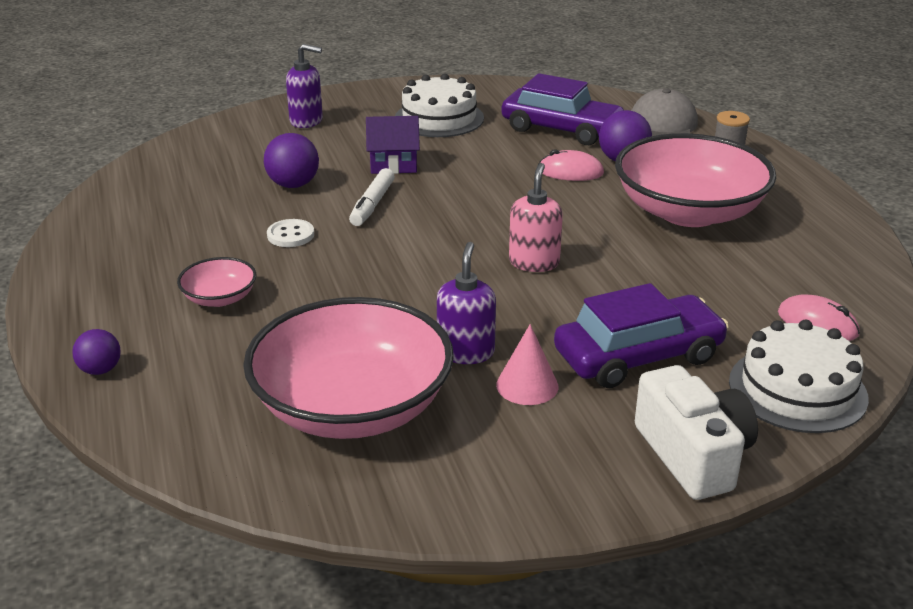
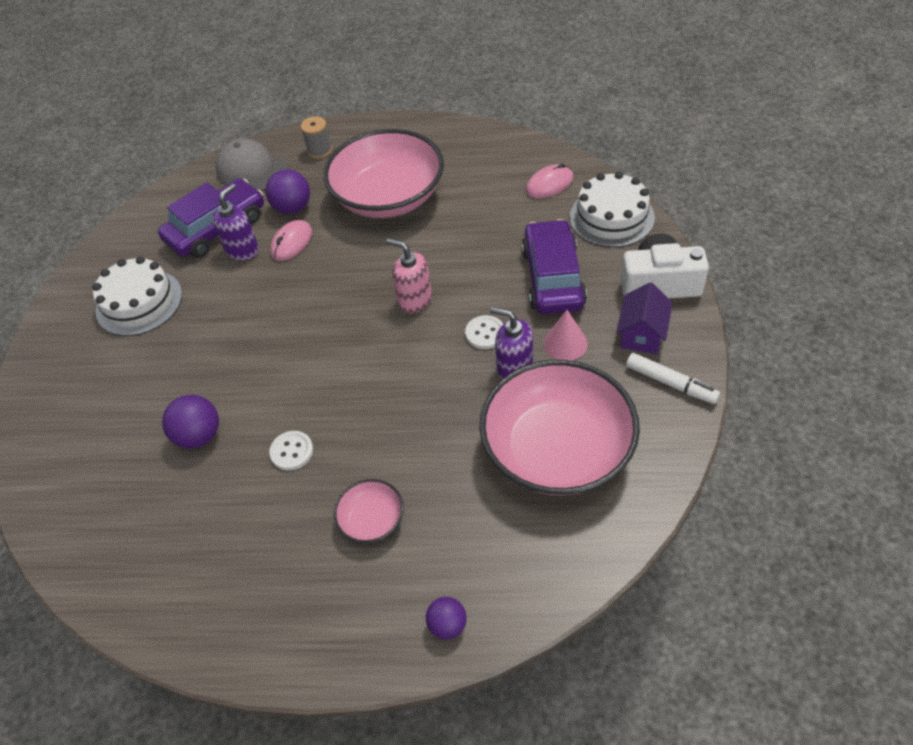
camera: 65 degrees left, 20 degrees up
purple soap dispenser [286,44,323,128] -> purple soap dispenser moved to [212,184,259,261]
white marker [349,168,395,226] -> white marker moved to [626,353,720,404]
purple house [366,116,420,174] -> purple house moved to [616,283,673,354]
none -> white button [465,315,503,349]

